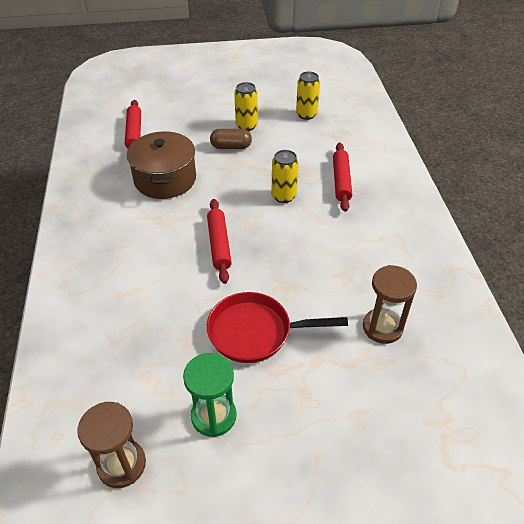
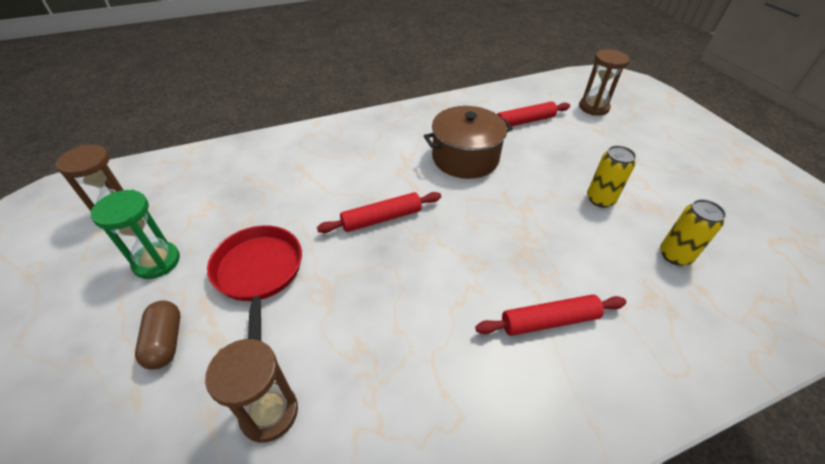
camera: 75 degrees right, 0 degrees up
brown capsule [210,129,252,149] -> brown capsule moved to [135,300,180,369]
yellow can [271,150,298,203] -> none
none -> brown hourglass [579,49,630,116]

